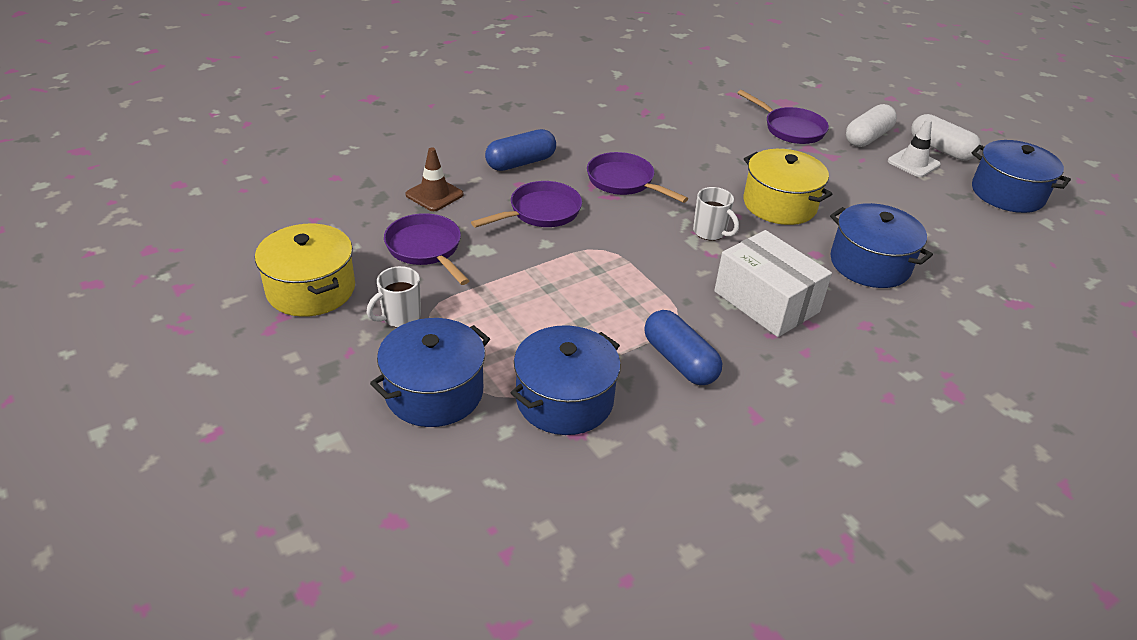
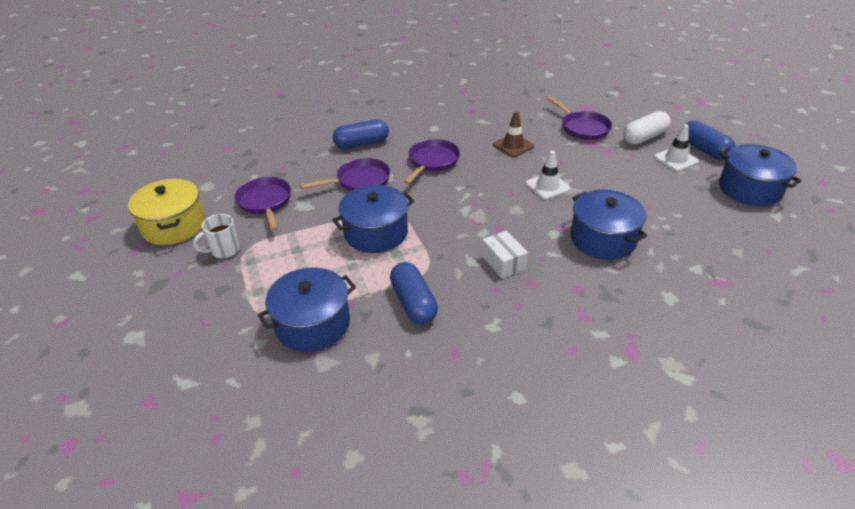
camera: 15 degrees right, 0 degrees up
blue pot [370,318,490,427] -> blue pot moved to [332,185,414,253]
brown traffic cone [405,148,464,211] -> brown traffic cone moved to [493,111,534,157]
purple pan [587,152,688,203] -> purple pan turned 60 degrees clockwise [404,139,460,184]
white mug [693,187,739,241] -> none
white box [714,230,832,337] -> white box [482,230,528,279], size x0.56
yellow pot [743,149,832,225] -> white traffic cone [526,150,571,200]
white capsule [911,114,981,161] -> blue capsule [686,120,736,160]

